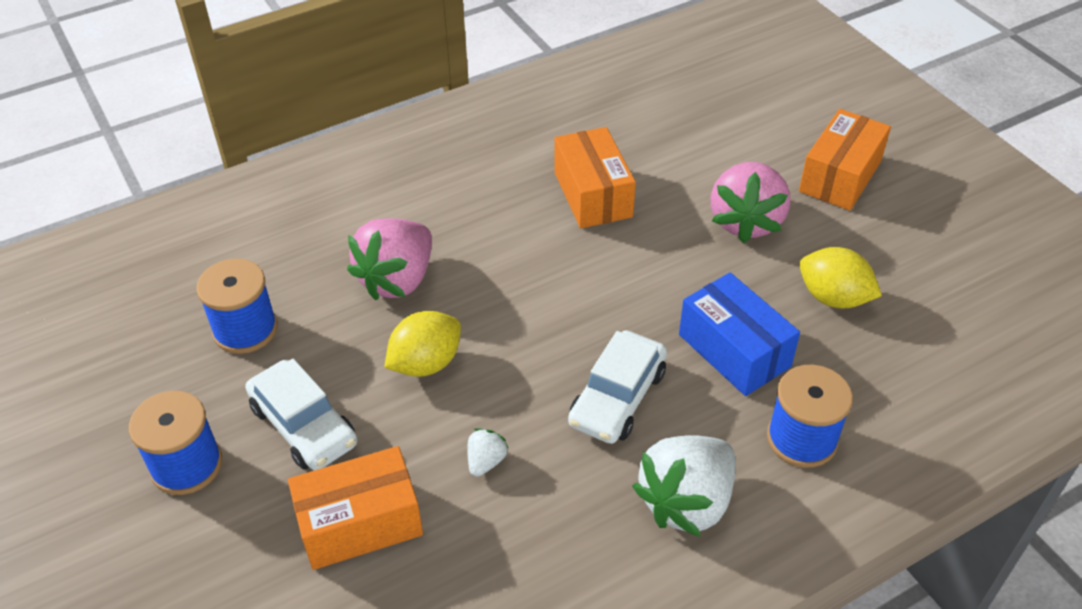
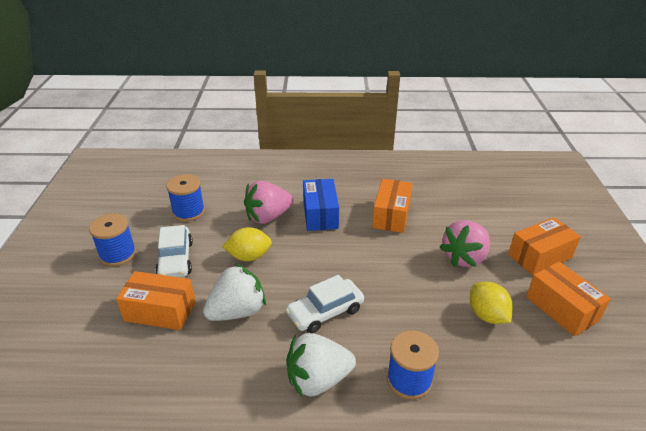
camera: 30 degrees right, 10 degrees down
white strawberry [467,428,508,477] -> white strawberry [203,264,266,321], size x2.26
blue box [679,272,800,396] -> blue box moved to [303,179,339,231]
none -> orange box [526,261,611,336]

